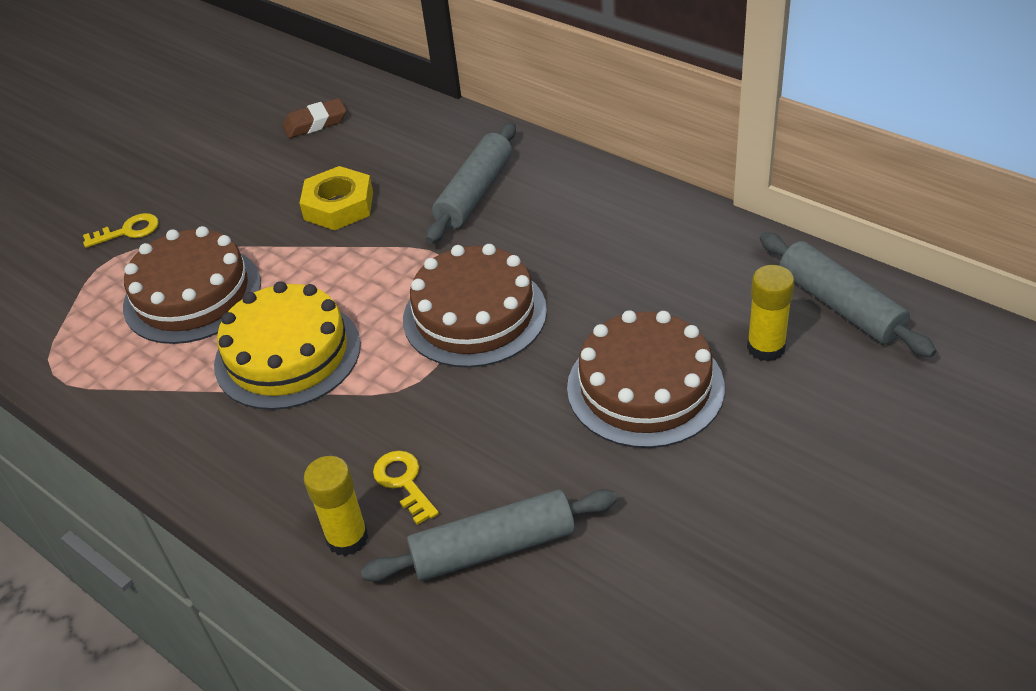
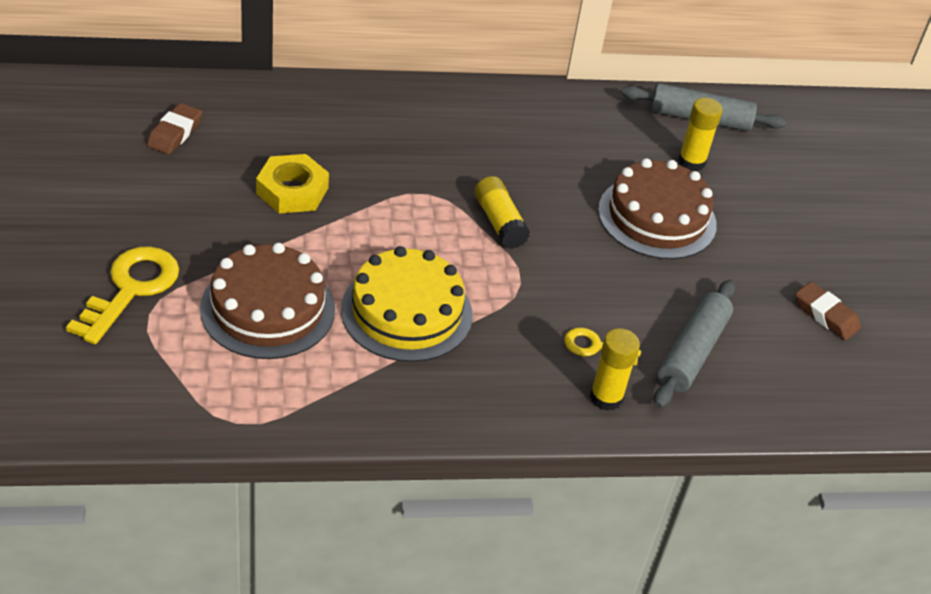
camera: 55 degrees left, 0 degrees up
yellow key [83,213,159,248] -> yellow key [66,246,179,344], size x1.79
brown cake [403,244,547,368] -> yellow glue stick [474,176,530,249]
grey rolling pin [426,122,516,243] -> none
none -> brown eraser [795,282,861,340]

